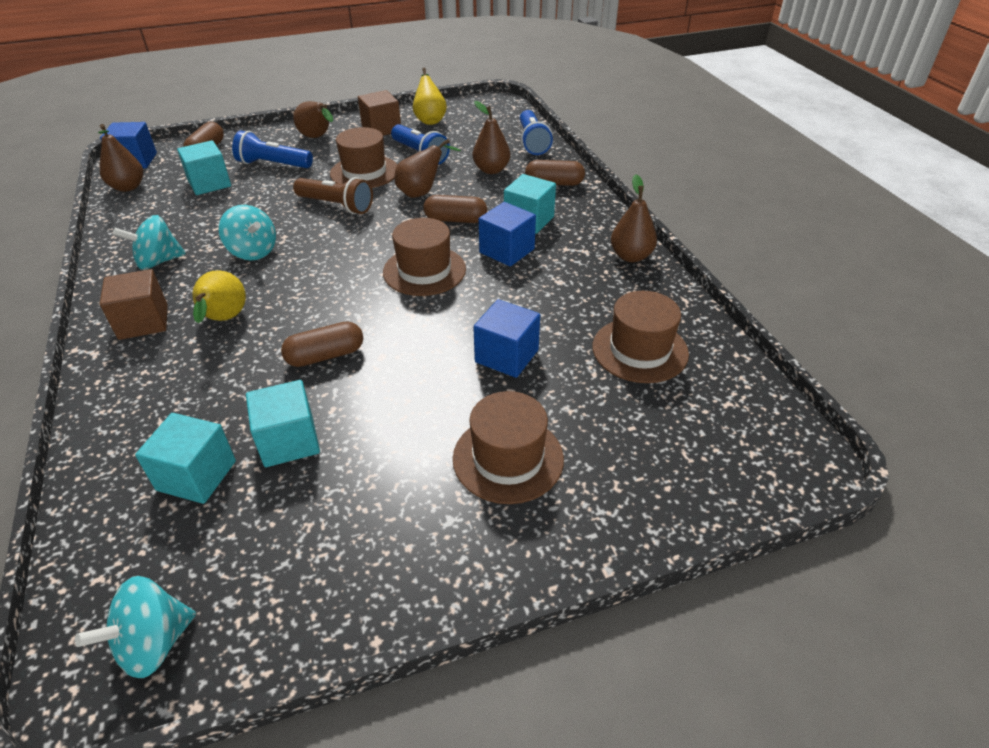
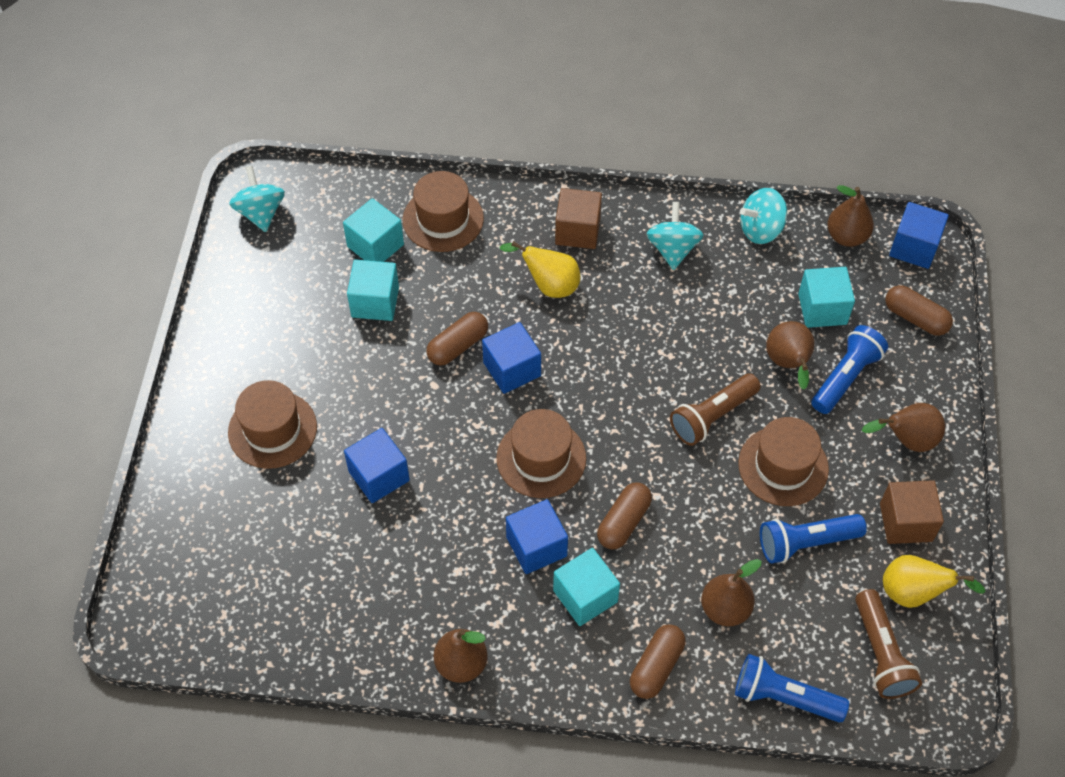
camera: 115 degrees right, 15 degrees up
turquoise spinning top [219,205,276,260] -> turquoise spinning top moved to [740,188,787,244]
brown capsule [281,321,363,367] -> brown capsule turned 45 degrees clockwise [426,312,488,366]
brown pear [395,139,461,198] -> brown pear moved to [766,321,814,390]
brown hat [592,291,689,383] -> brown hat moved to [403,171,484,252]
none -> blue cube [482,322,541,394]
none -> brown flashlight [855,589,922,699]

